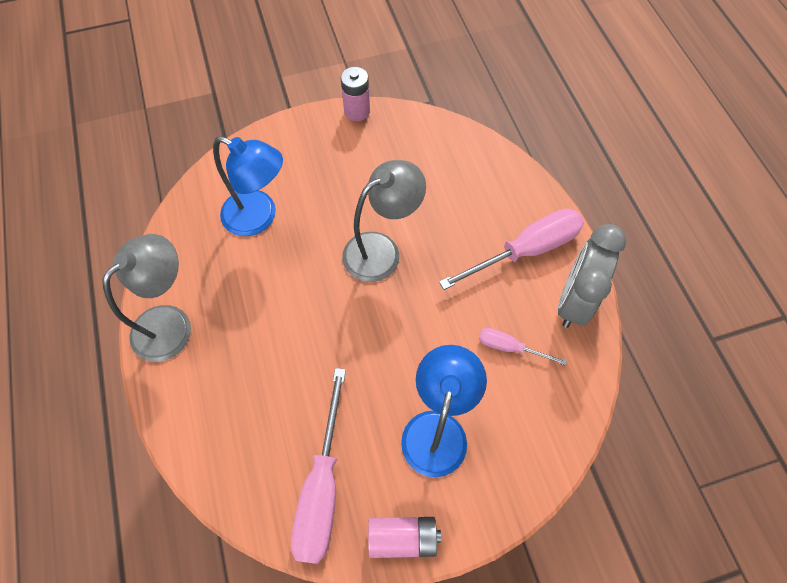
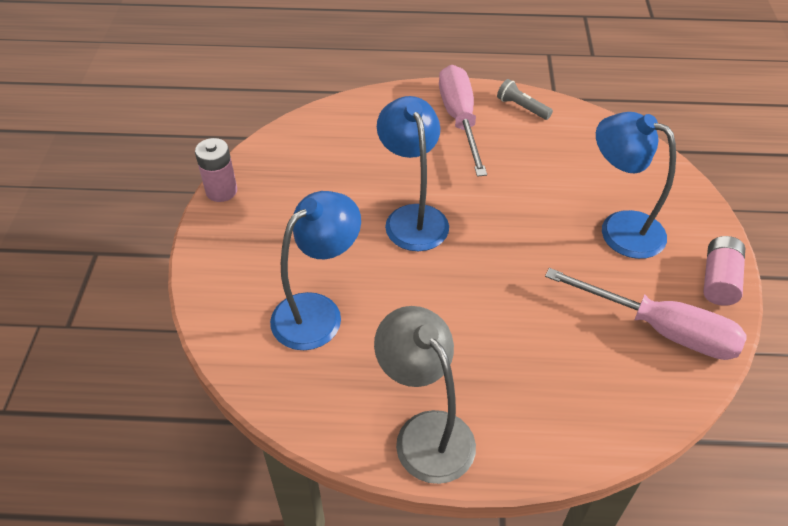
camera: 70 degrees left, 15 degrees down
grey lamp [342,160,426,282] -> blue lamp [377,96,449,251]
pink screwdriver [479,328,567,366] -> none
grey clock [558,224,626,328] -> grey flashlight [497,79,553,120]

